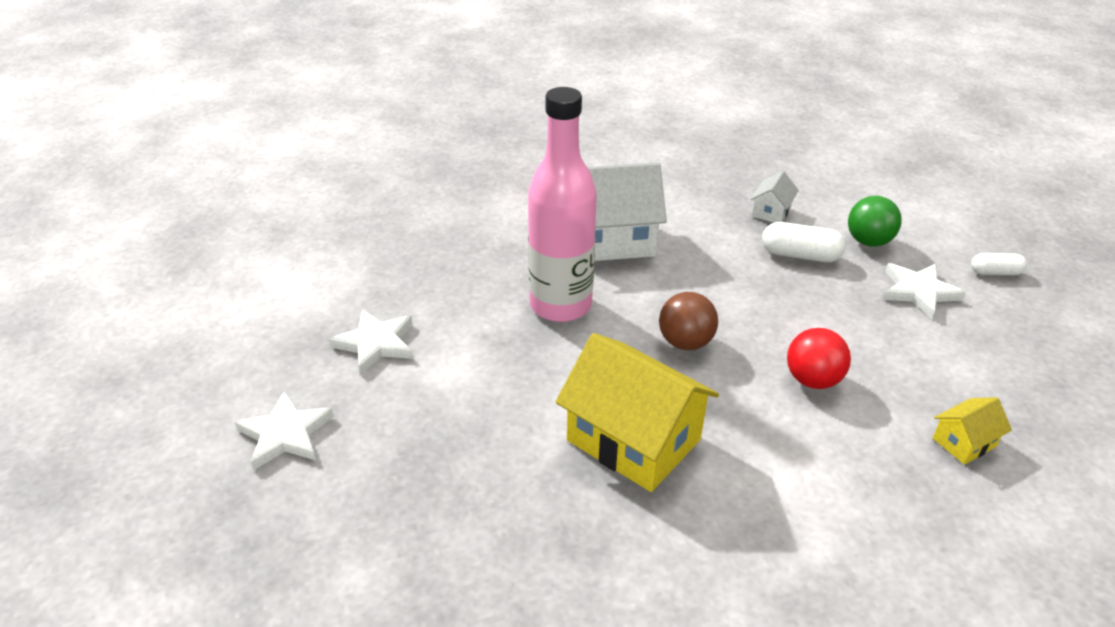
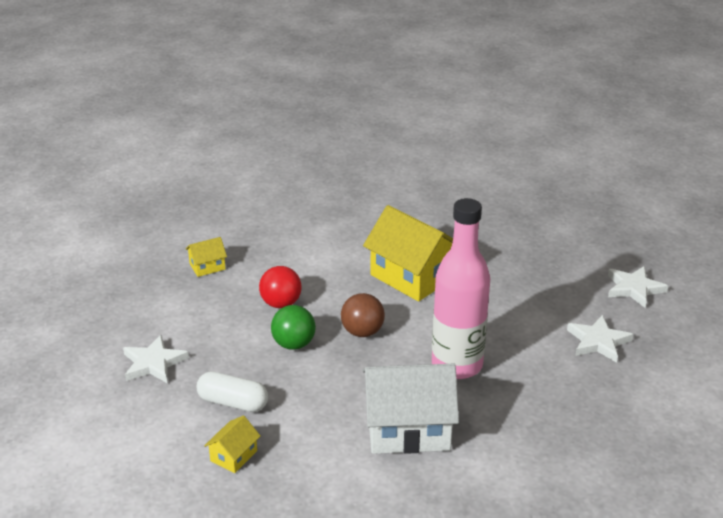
camera: 175 degrees left, 5 degrees down
white house [750,171,799,223] -> yellow house [204,415,260,473]
green ball [848,196,902,247] -> green ball moved to [271,305,316,350]
white capsule [971,253,1027,275] -> none

